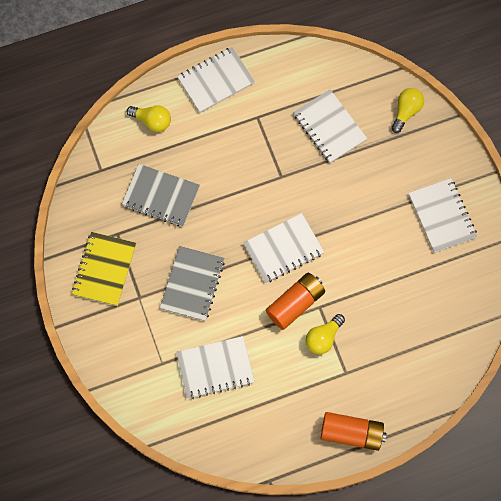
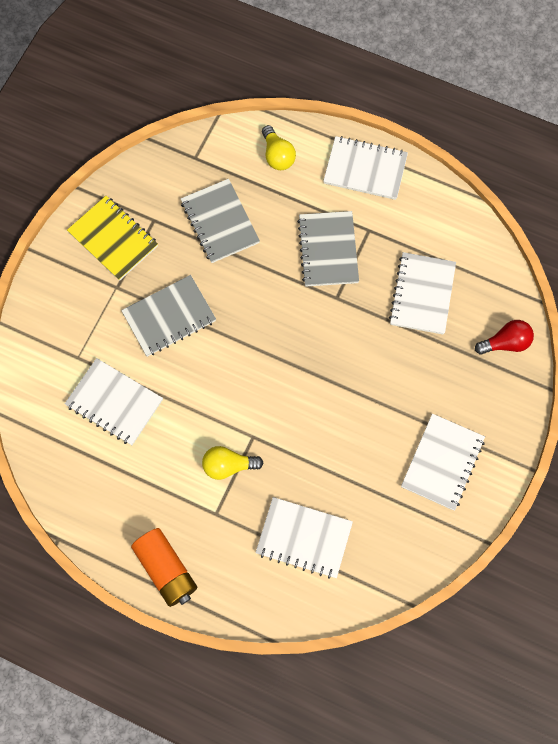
camera: 45 degrees right, 0 degrees up
yellow notebook [72,232,136,306] -> yellow notebook turned 75 degrees clockwise [67,196,158,281]
white notebook [243,213,324,283] -> white notebook moved to [255,497,353,579]
orange battery [266,273,325,330] -> none
yellow light bulb [391,88,424,133] -> red light bulb [475,320,534,355]
none -> grey notebook [297,211,359,287]

